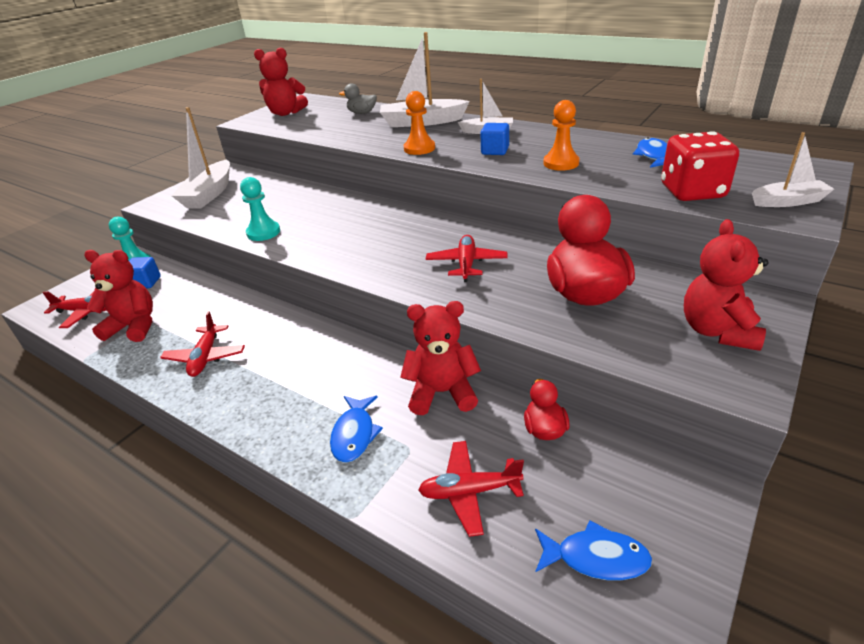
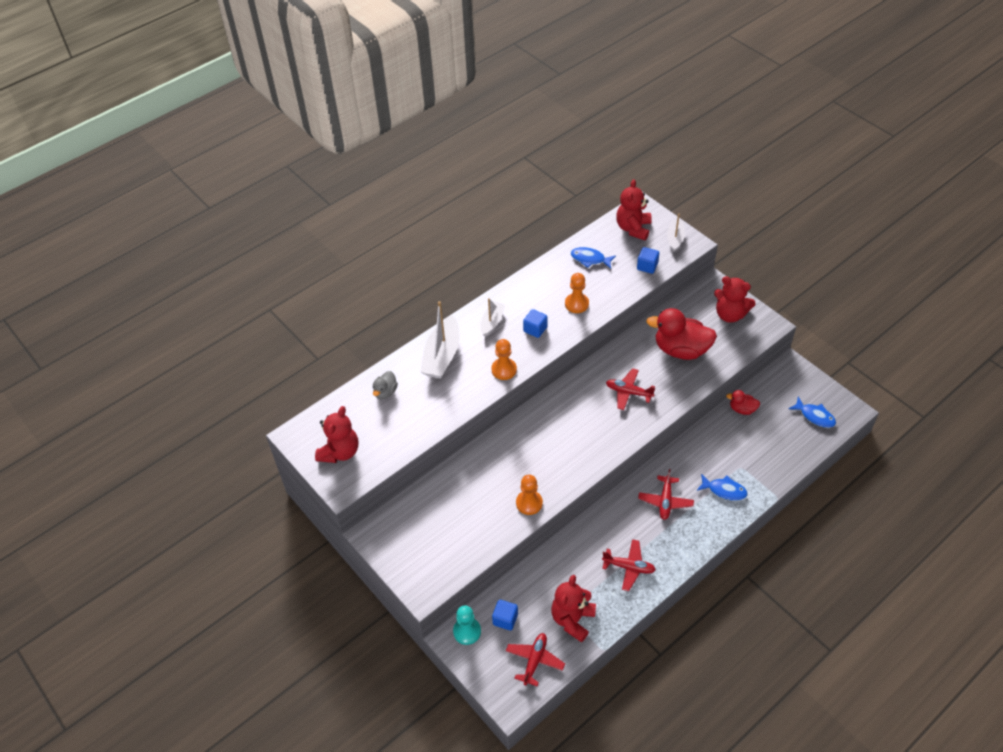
camera: 75 degrees left, 15 degrees up
white boat [172,107,230,208] -> none
turquoise pawn [240,177,280,241] -> orange pawn [516,475,543,515]
red teddy bear [400,301,481,415] -> red teddy bear moved to [616,179,652,241]
red plane [418,441,524,537] -> red plane moved to [638,469,694,520]
blue fish [535,520,652,580] -> blue fish turned 105 degrees clockwise [789,397,836,428]
red dice [661,131,739,201] -> blue cube [637,247,659,274]

